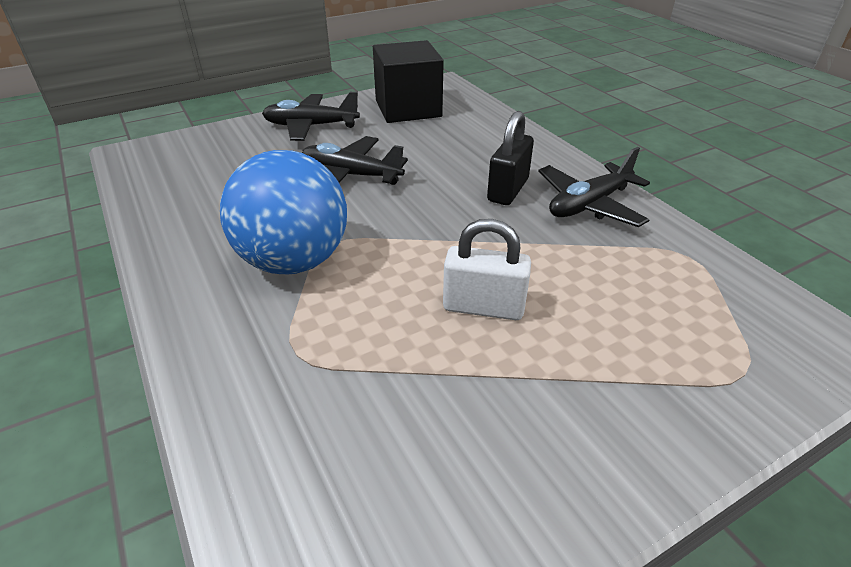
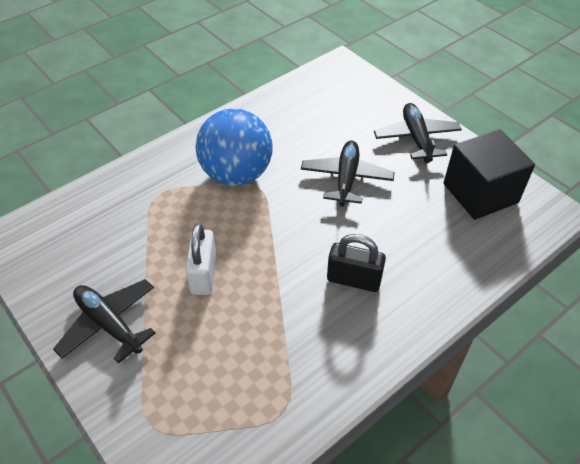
camera: 80 degrees right, 10 degrees up
black plane [538,147,650,227] -> black plane moved to [53,279,156,364]

